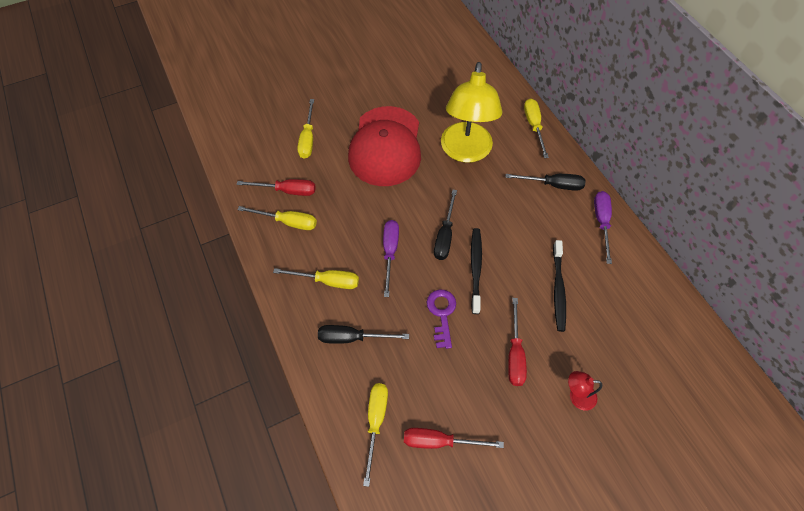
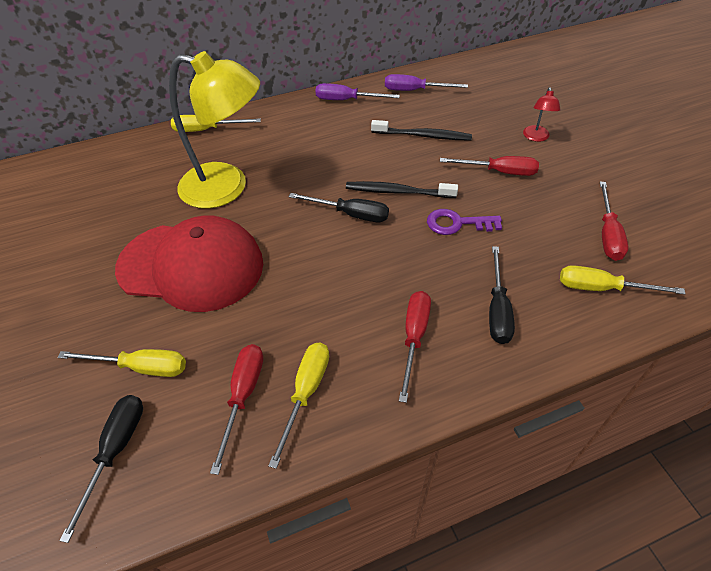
camera: 85 degrees left, 10 degrees down
yellow screwdriver [273,268,359,289] -> red screwdriver [399,291,431,403]
purple screwdriver [383,220,399,297] -> purple screwdriver moved to [385,74,468,91]
black screwdriver [505,174,586,191] -> black screwdriver moved to [59,395,143,543]

